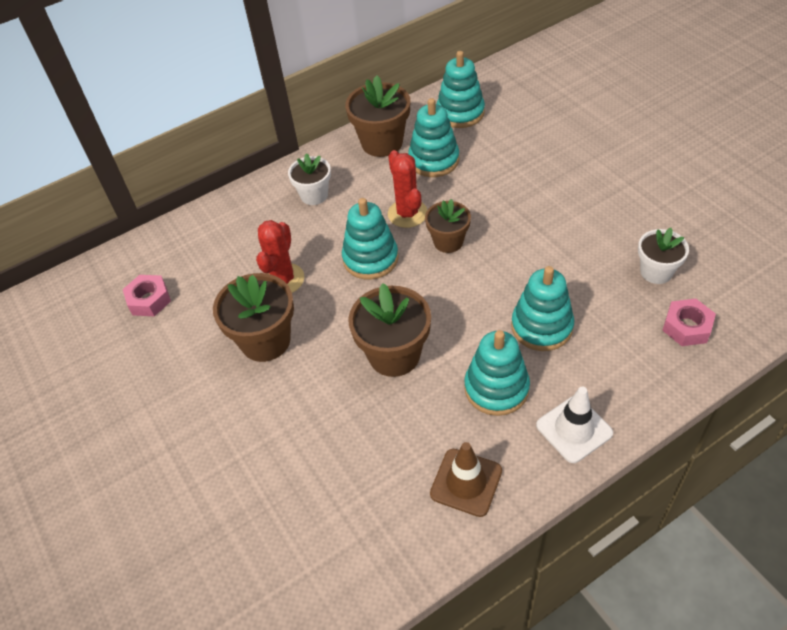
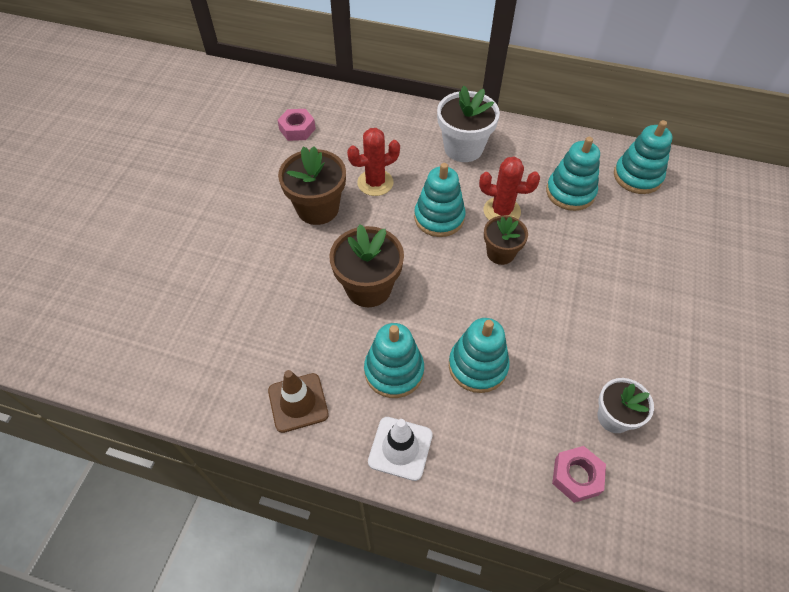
camera: 45 degrees right, 5 degrees up
white flower pot [288,153,331,205] -> white flower pot [437,85,500,162], size x1.58
brown flower pot [345,75,410,157] -> none
red cactus [388,150,427,228] -> red cactus turned 75 degrees clockwise [479,157,540,220]

